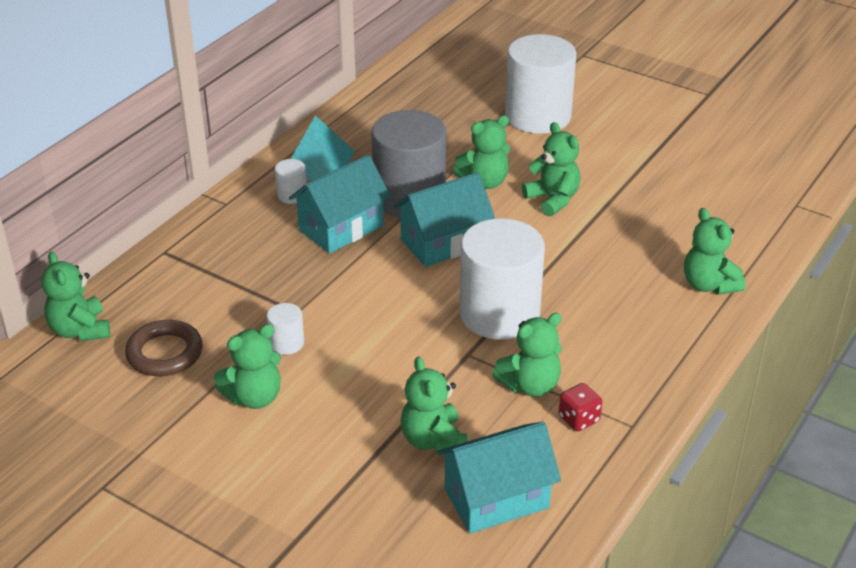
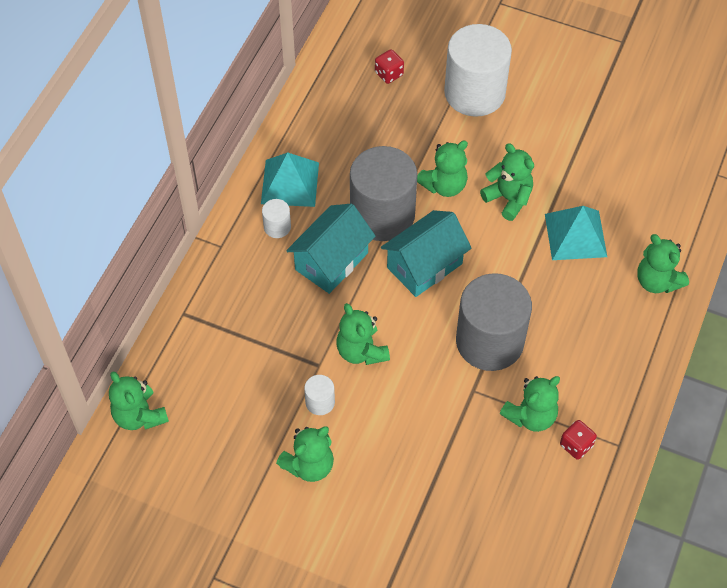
camera: 10 degrees left, 20 degrees up
brown ring [125,320,203,376] -> none
green teddy bear [401,356,467,455] -> green teddy bear moved to [336,303,390,365]
turquoise house [437,422,561,534] -> none
white cylinder [460,218,545,340] -> grey cylinder [456,273,532,371]
none -> red dice [375,49,404,84]
none -> turquoise pyramid [545,206,607,260]

